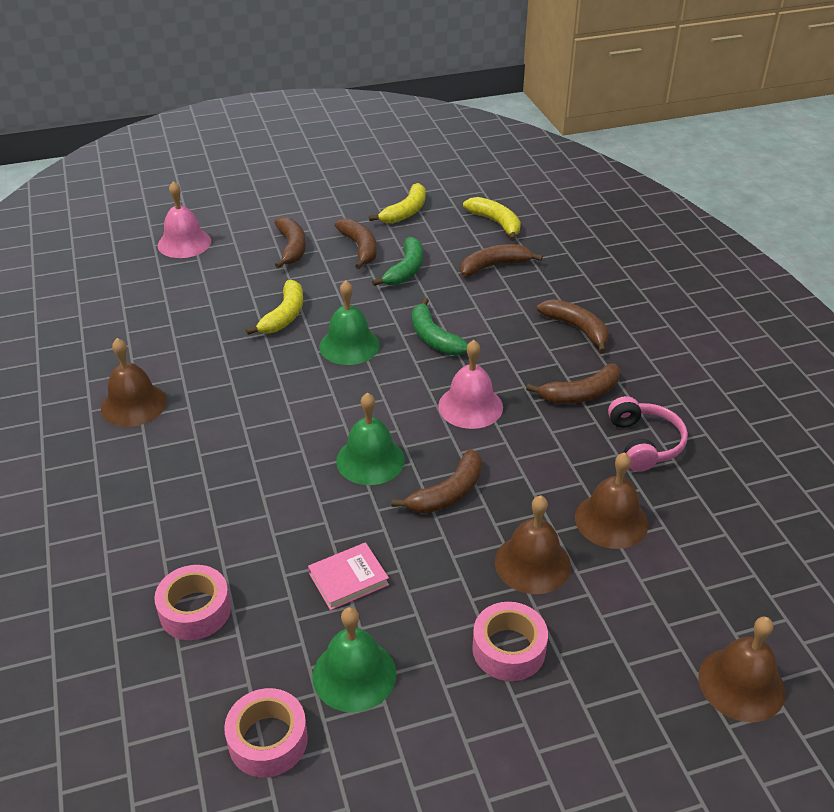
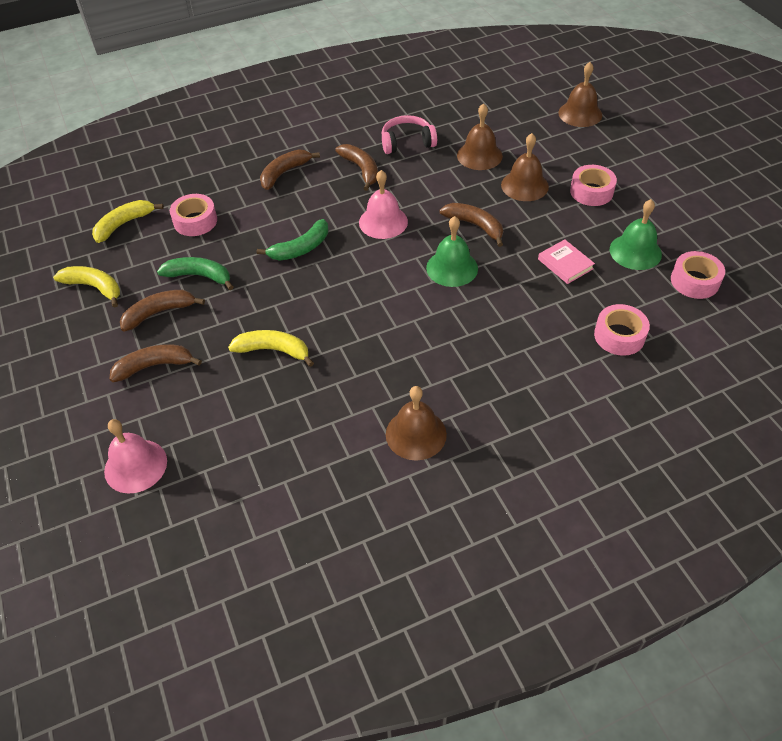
camera: 95 degrees left, 10 degrees up
green bell [319,280,380,365] -> none
brown banana [460,244,543,276] -> pink tape [170,194,217,236]

